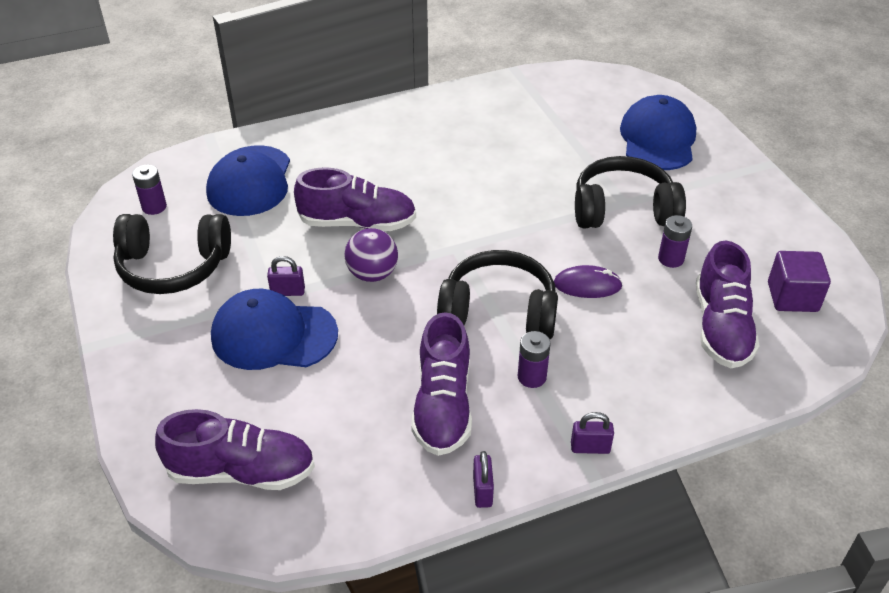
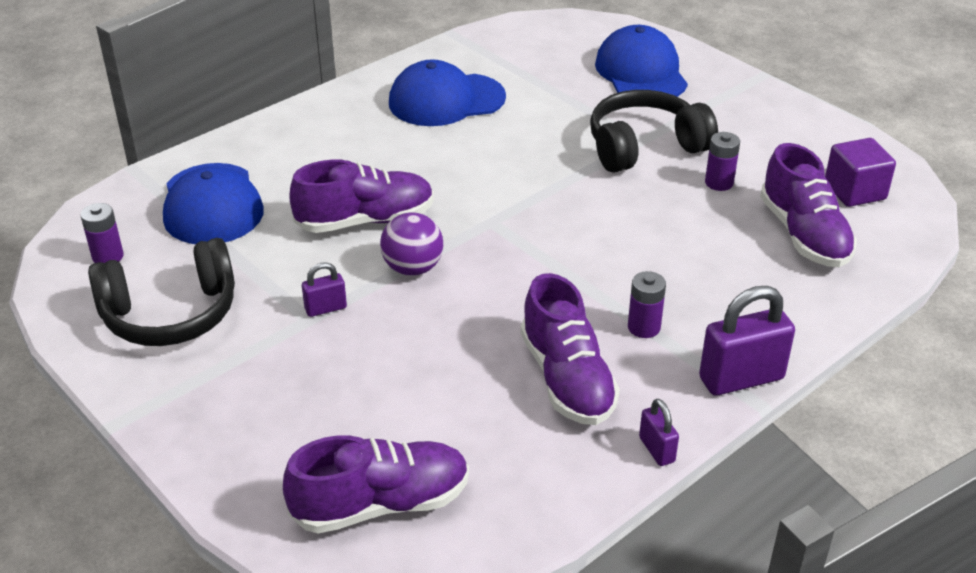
camera: 20 degrees left, 5 degrees down
blue cap [211,289,338,370] -> blue cap moved to [389,59,506,126]
black headphones [437,250,558,339] -> none
purple mouse [554,265,623,298] -> none
purple padlock [571,412,614,454] -> purple padlock [699,286,795,396], size x1.92

